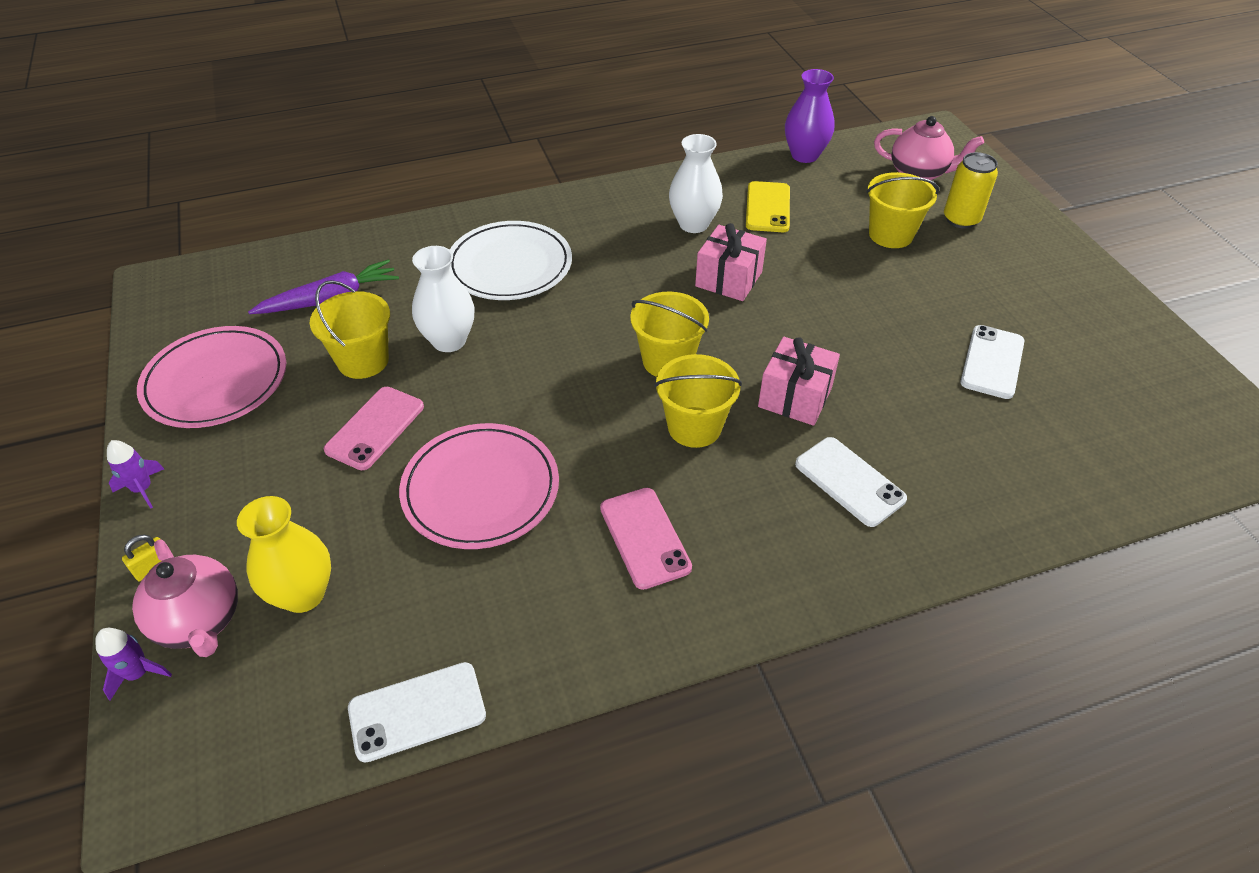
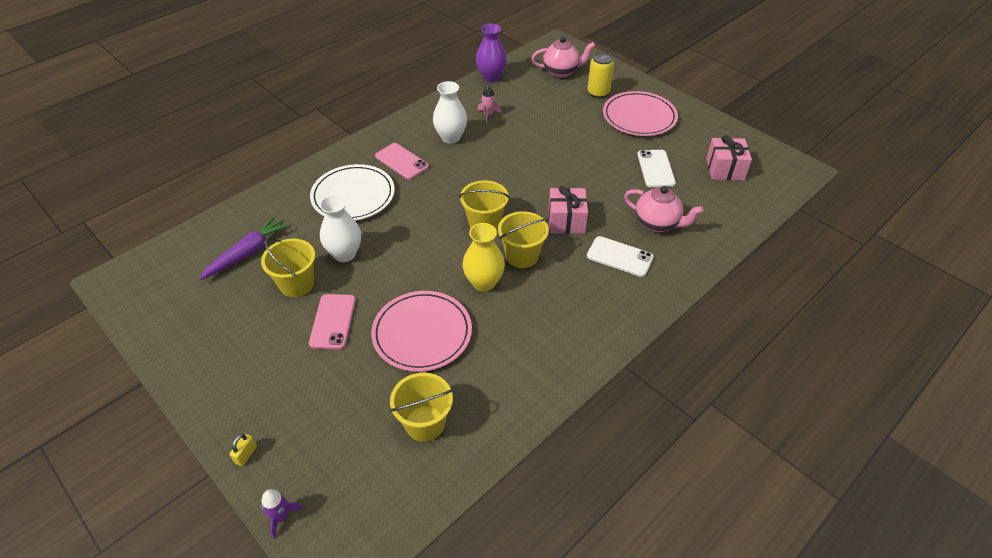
camera: 25 degrees left, 0 degrees up
purple rocket [107,440,164,509] -> none
pink teapot [132,539,238,657] -> pink teapot moved to [624,186,704,232]
pink plate [137,326,286,428] -> pink plate moved to [603,91,678,136]
yellow vase [237,496,331,613] -> yellow vase moved to [462,223,505,292]
white phone [348,662,486,762] -> none
pink phone [600,488,692,590] -> pink phone moved to [375,143,429,180]
pink gift [695,223,767,301] -> pink gift moved to [706,135,752,180]
yellow phone [746,181,790,232] -> pink rocket [478,85,501,124]
yellow bucket [866,172,939,248] -> yellow bucket moved to [390,373,453,442]

